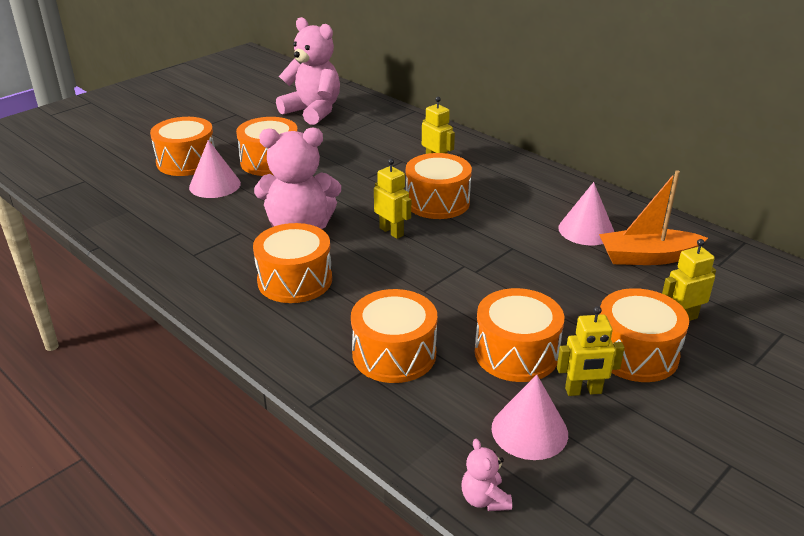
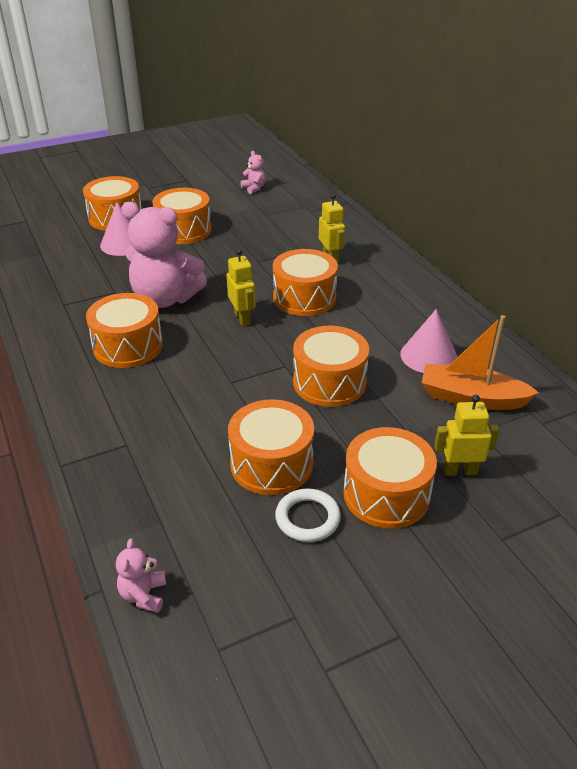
camera: 20 degrees right, 5 degrees up
pink teddy bear [276,17,340,125] -> pink teddy bear [240,151,266,194], size x0.42
orange drum [351,289,437,383] -> orange drum moved to [293,326,369,407]
pink cone [492,375,568,460] -> none
yellow robot [557,306,624,396] -> white ring [275,488,341,542]

